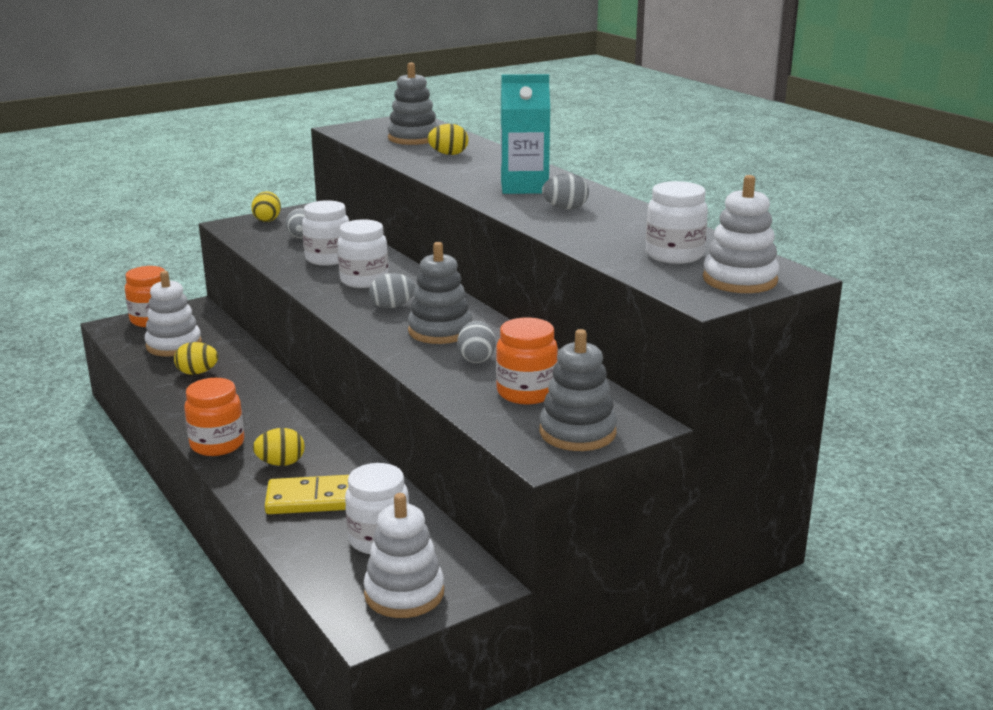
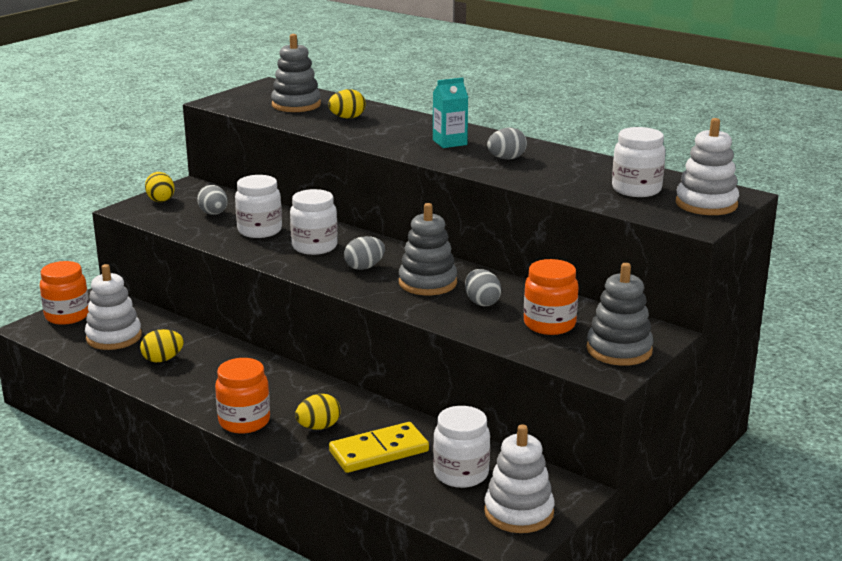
camera: 20 degrees left, 0 degrees up
turquoise carton [501,74,550,194] -> turquoise carton [433,78,468,148], size x0.64

